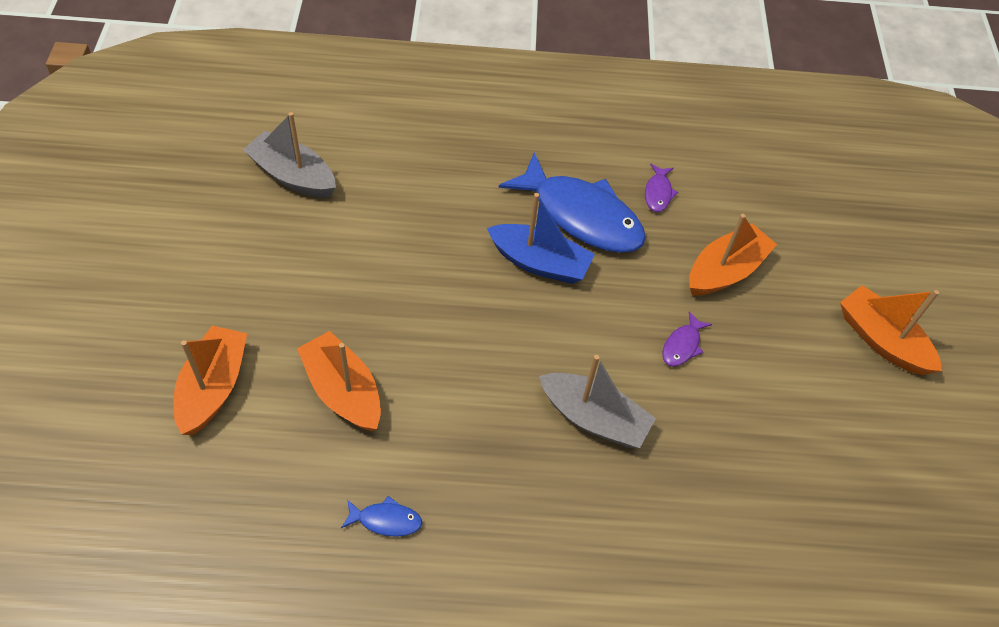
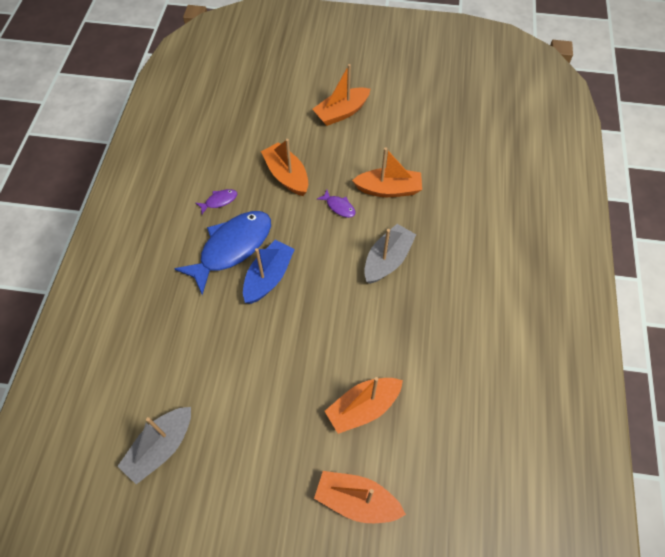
camera: 80 degrees left, 5 degrees up
blue fish [341,496,422,537] -> none
purple fish [645,164,678,212] -> purple fish turned 45 degrees counterclockwise [196,189,237,214]
none -> orange boat [352,147,422,197]

